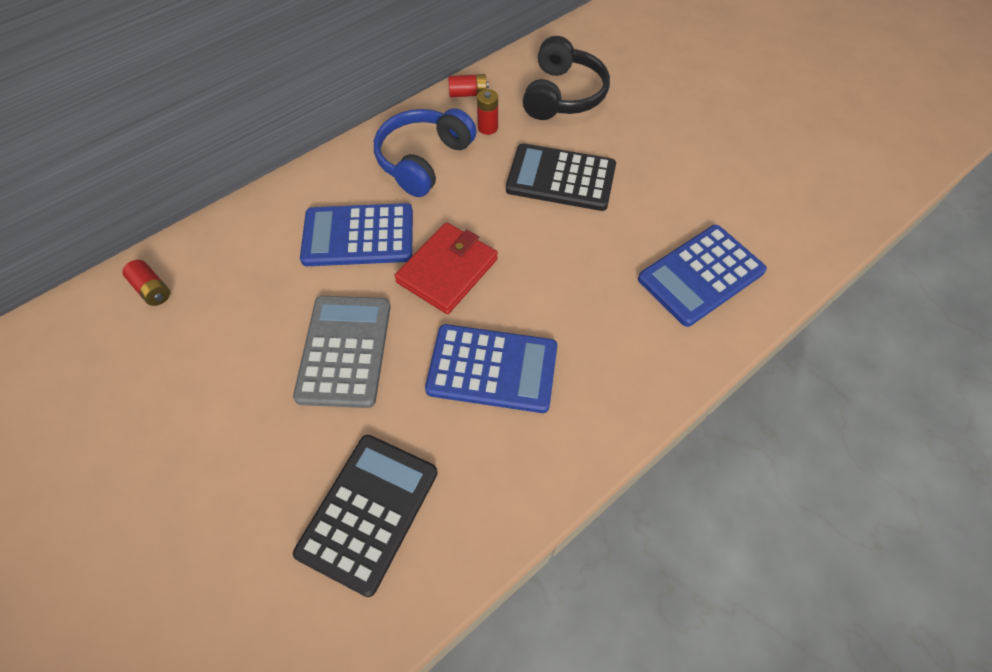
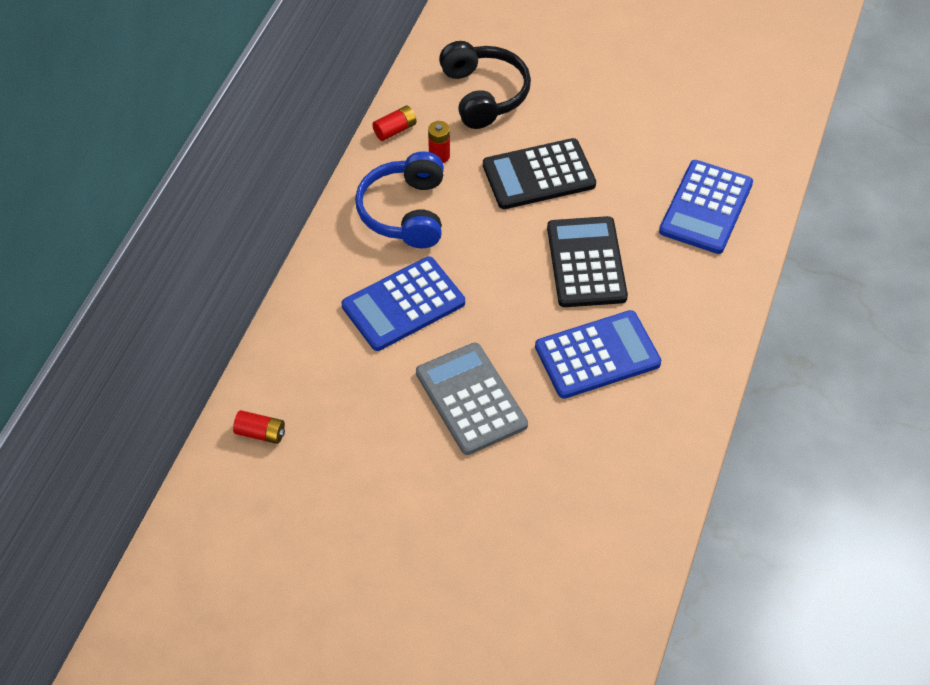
camera: 30 degrees left, 5 degrees down
black calculator [293,435,438,597] -> black calculator moved to [547,216,628,307]
red wallet [395,222,498,314] -> none

